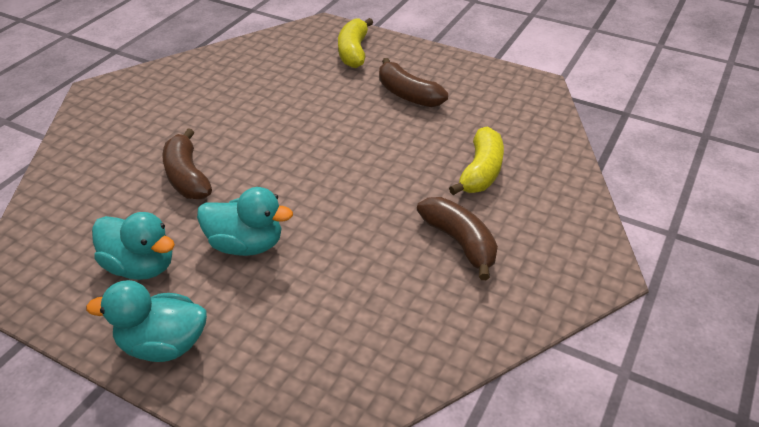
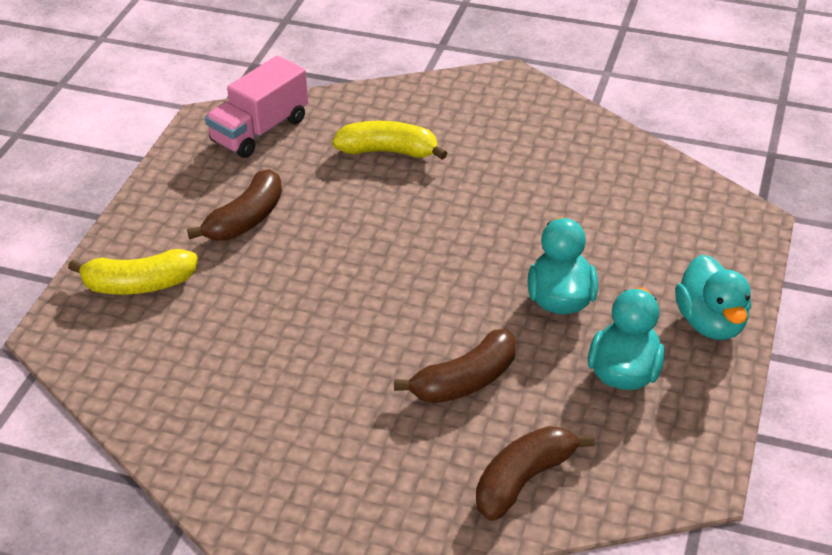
camera: 100 degrees left, 0 degrees up
brown banana [417,197,498,280] -> brown banana moved to [476,426,595,521]
none -> pink truck [205,56,308,158]

